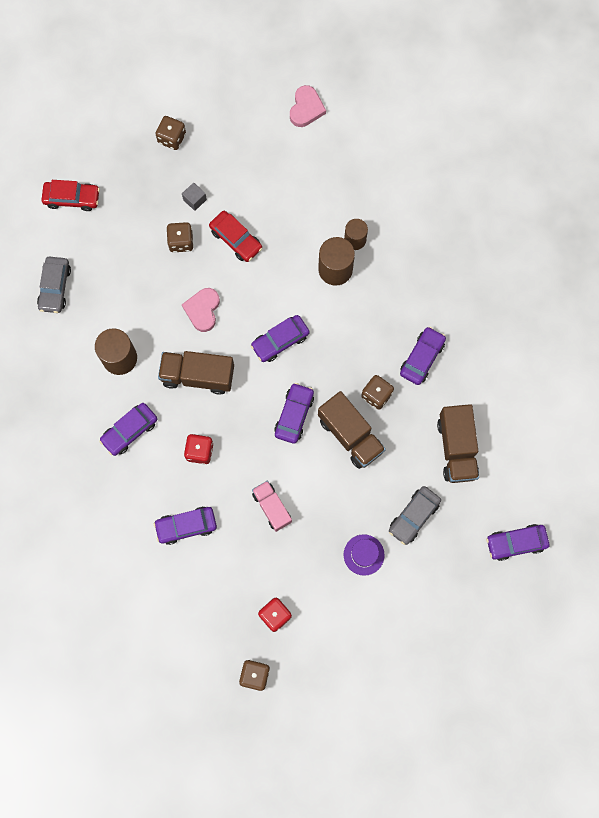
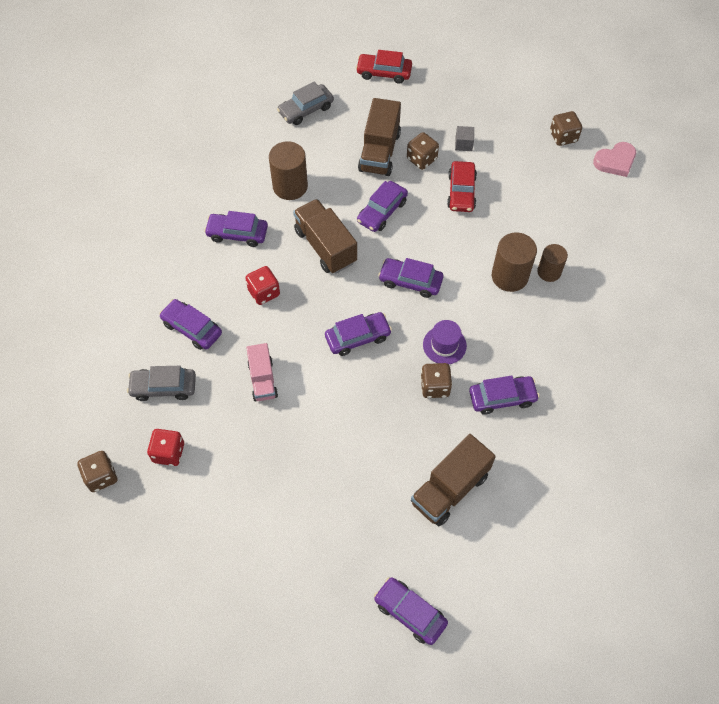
camera: 50 degrees right, 15 degrees down
red car [41,180,100,211] -> red car turned 135 degrees clockwise [356,50,412,84]
brown dice [155,116,186,150] -> brown dice moved to [550,111,582,146]
pink heart [182,288,220,332] -> purple car [357,181,408,232]
pink truck [252,481,292,532] -> pink truck turned 150 degrees clockwise [246,343,278,401]
brown truck [318,391,386,469] -> brown truck moved to [358,98,401,176]
purple hat [344,534,385,576] -> purple hat moved to [423,320,467,364]
grey car [389,486,441,545] -> grey car moved to [127,366,196,401]

